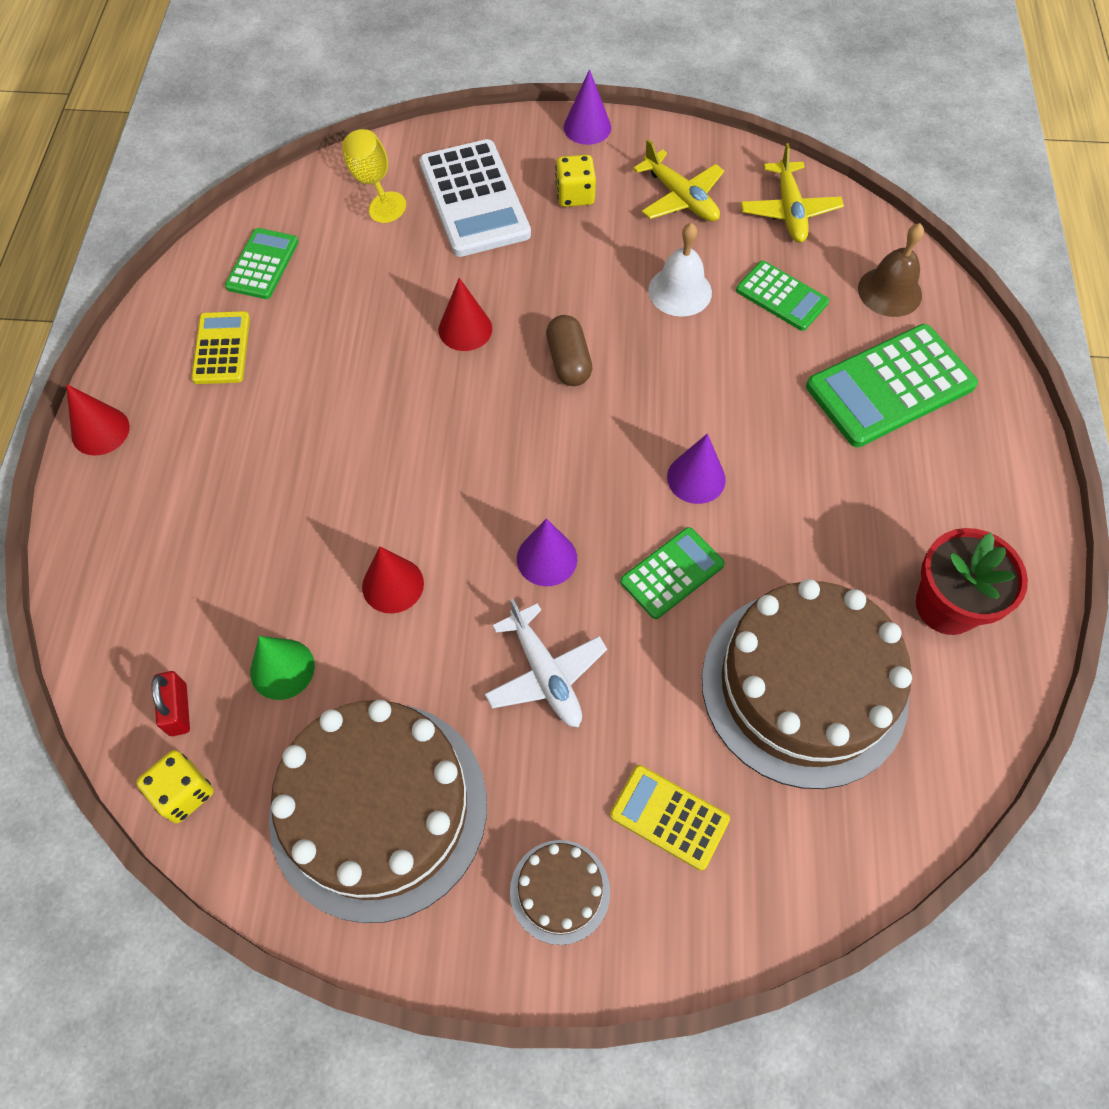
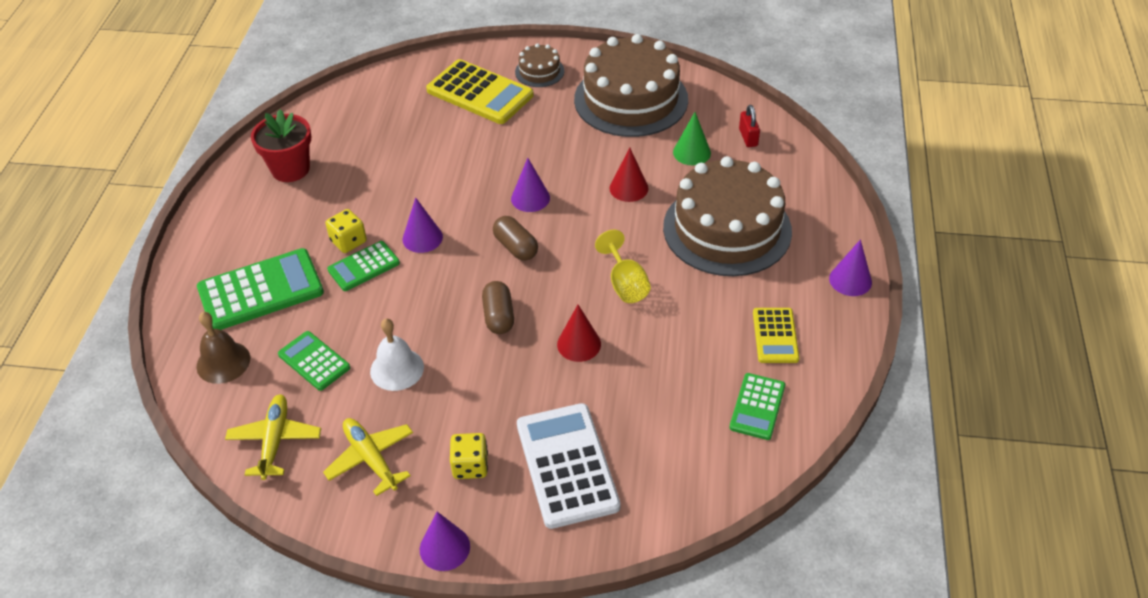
camera: 175 degrees left, 15 degrees down
red cone [66,384,130,456] -> purple cone [829,239,872,296]
yellow dice [136,750,214,823] -> yellow dice moved to [325,209,367,253]
yellow goblet [342,129,406,223] -> yellow goblet moved to [595,230,651,303]
white plane [485,599,607,727] -> none
yellow calculator [610,765,730,871] -> yellow calculator [426,59,534,124], size x1.75
green calculator [620,527,725,619] -> green calculator moved to [327,241,400,291]
brown cake [702,579,912,789] -> brown cake moved to [663,156,792,276]
none -> brown capsule [493,216,538,261]

